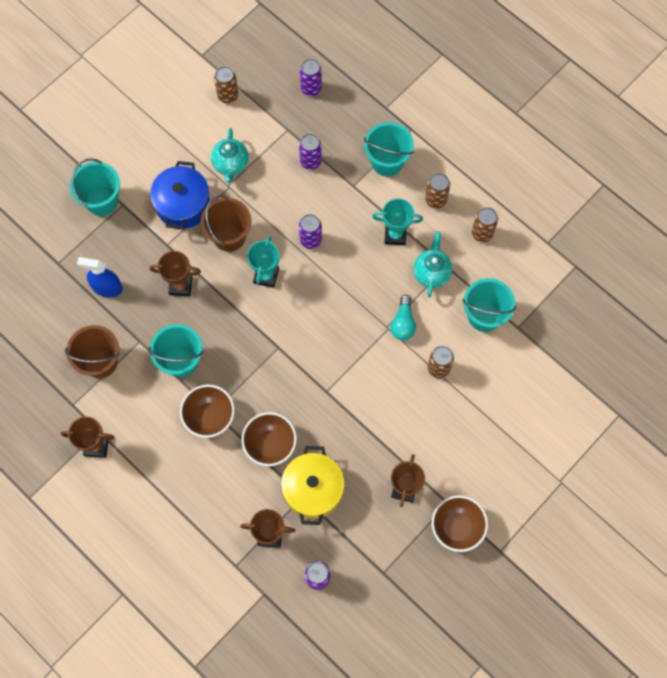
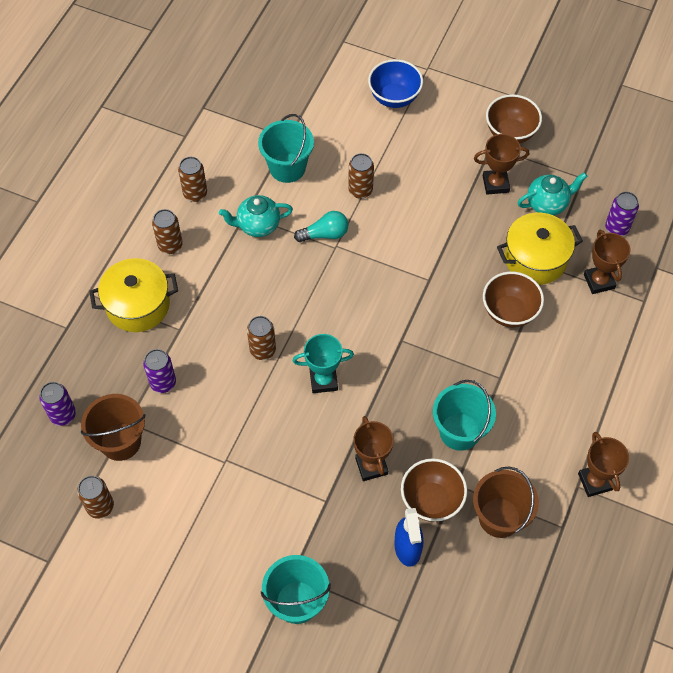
camera: 110 degrees left, 10 degrees down
blue pot [150,161,210,229] -> none
brown bowl [180,385,235,438] -> brown bowl moved to [401,458,467,522]
brown bucket [201,195,251,252] -> brown bucket moved to [81,394,146,461]
turquoise teapot [211,128,249,183] -> turquoise teapot moved to [518,172,587,215]
purple can [299,214,322,249] -> brown can [247,316,276,360]
turquoise bucket [364,122,414,177] -> yellow pot [89,258,178,332]
turquoise trophy [372,198,423,245] -> none
none -> blue bowl [368,59,423,108]

